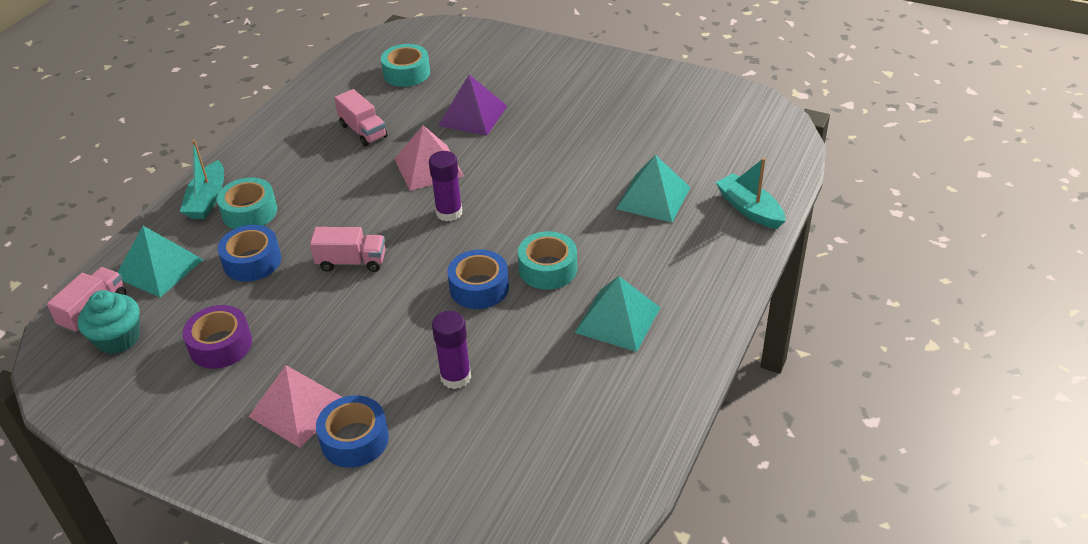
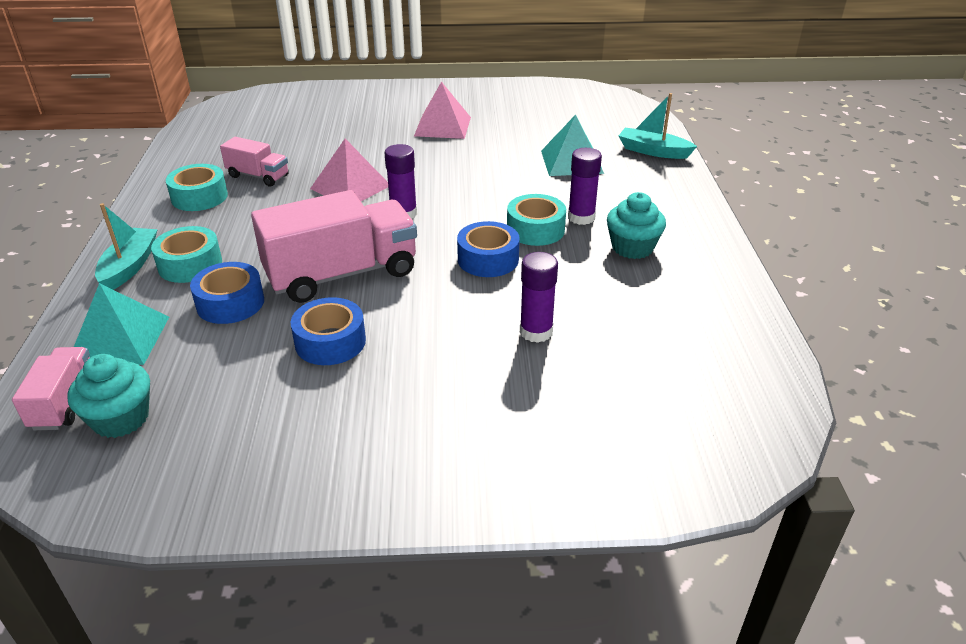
camera: 30 degrees left, 5 degrees down
turquoise boat [180,140,224,219] -> turquoise boat turned 150 degrees counterclockwise [95,203,158,290]
purple tape [182,305,252,369] -> none
pink pyramid [248,365,342,448] -> pink pyramid moved to [414,81,471,139]
pink truck [310,227,386,272] -> pink truck [251,190,417,303], size x1.95
blue tape [316,395,389,468] -> blue tape moved to [291,297,366,365]
turquoise tape [381,44,430,87] -> turquoise tape moved to [166,164,228,211]
purple pyramid [438,74,507,135] -> none
turquoise pyramid [575,276,661,352] -> turquoise cupcake [607,192,666,259]
none -> purple glue stick [568,148,602,225]

